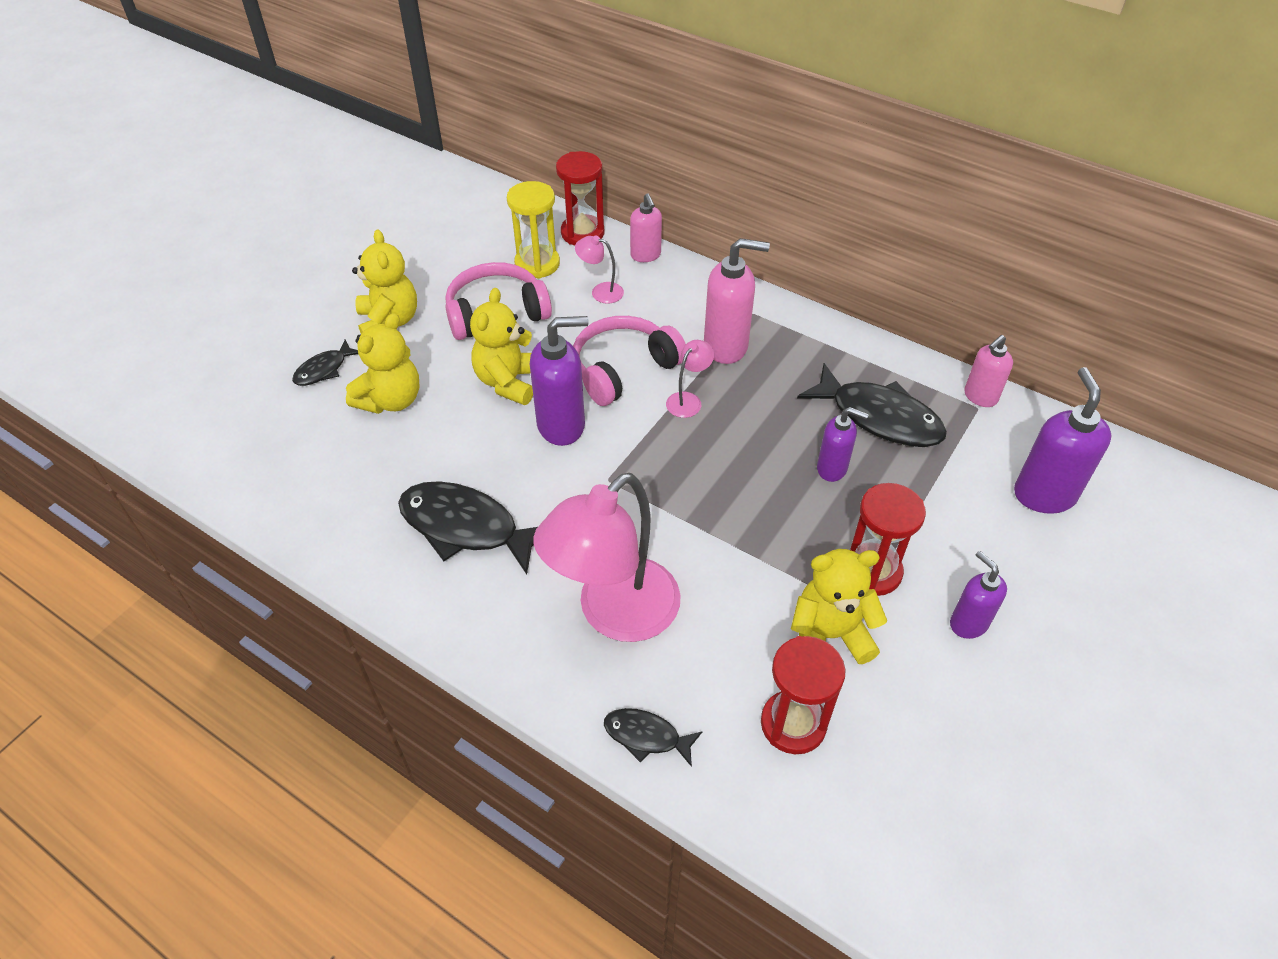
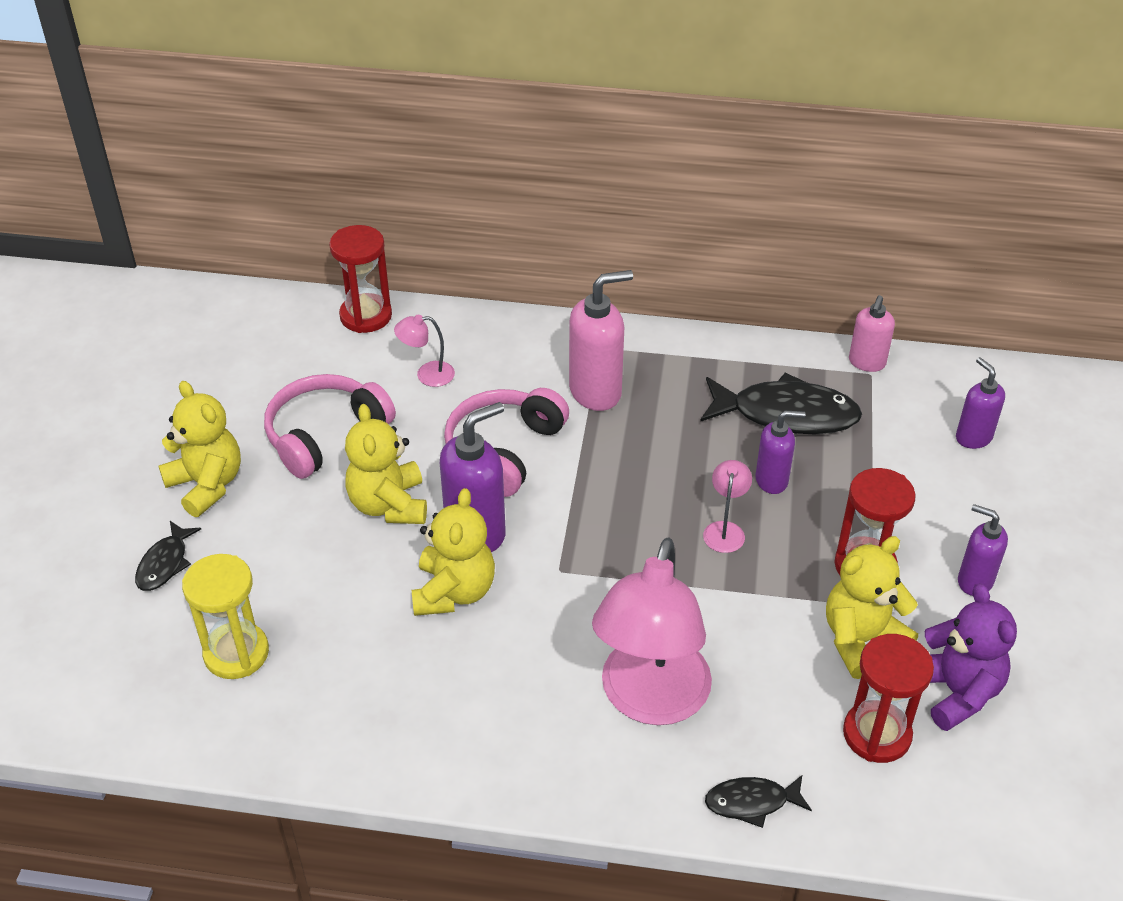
camera: 25 degrees left, 5 degrees down
yellow teddy bear [346,313,420,414] -> yellow teddy bear moved to [412,488,495,616]
black fish [398,481,537,575] -> none
yellow hourglass [507,181,560,279] -> yellow hourglass moved to [182,554,269,679]
pink soap dispenser [630,193,662,262] -> none
pink lamp [666,340,714,418] -> pink lamp moved to [703,460,752,553]
purple soap dispenser [1014,367,1111,514] -> purple soap dispenser [956,357,1005,449], size x0.61
none -> purple teddy bear [925,583,1017,731]

